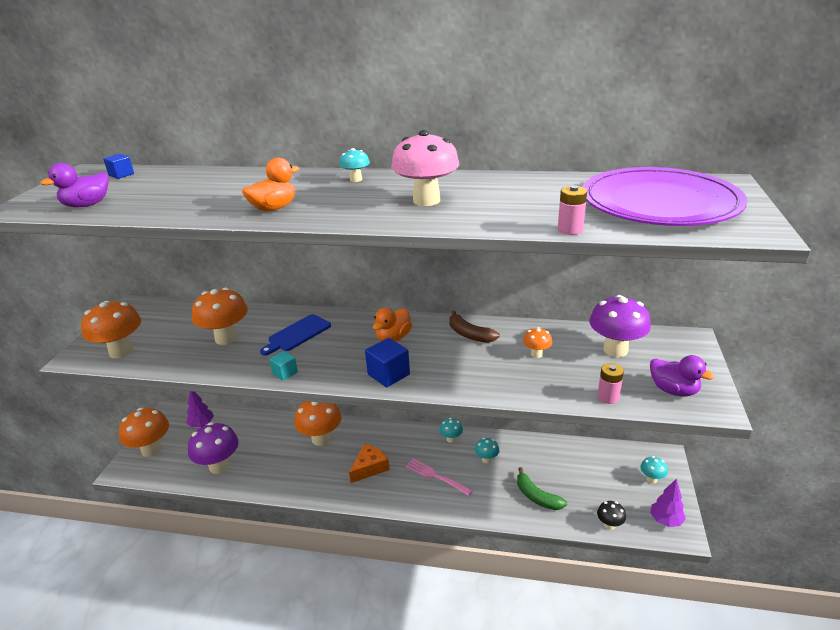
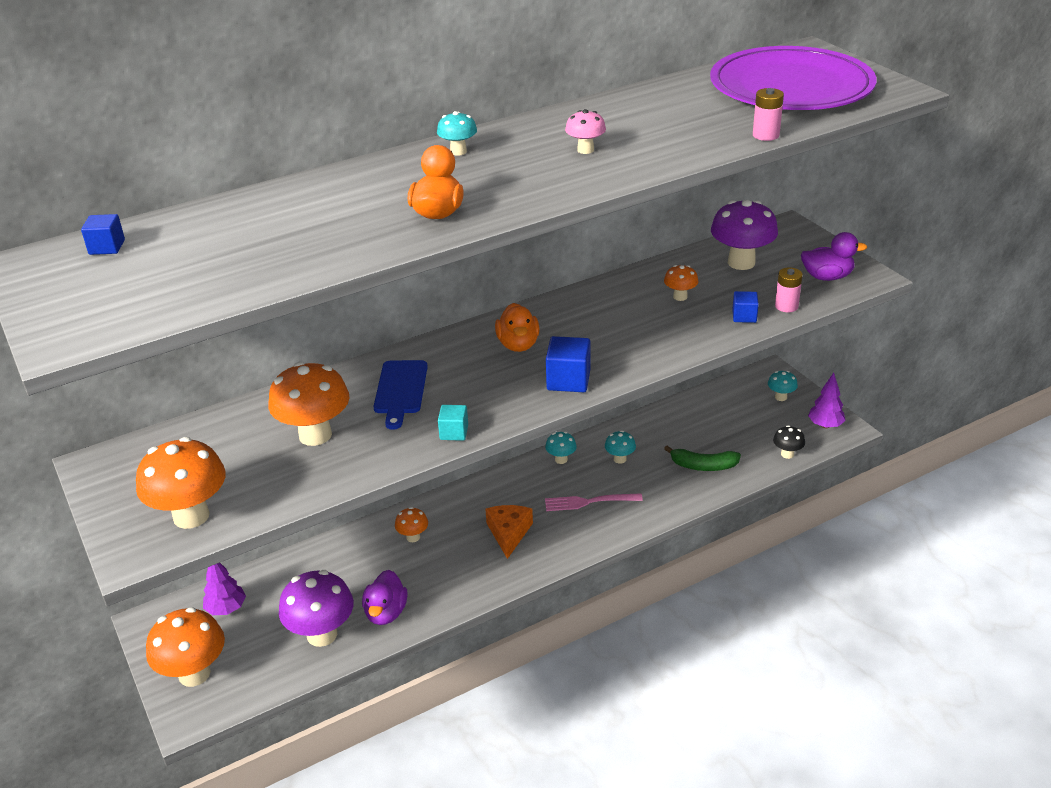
camera: 40 degrees left, 5 degrees up
purple duck [40,163,109,208] -> purple duck moved to [362,570,408,625]
orange mushroom [294,401,341,446] -> orange mushroom [395,507,428,542], size x0.50
pink mushroom [391,130,459,206] -> pink mushroom [565,109,606,154], size x0.50
brown banana [449,310,500,343] -> none
none -> blue cube [732,291,759,323]

